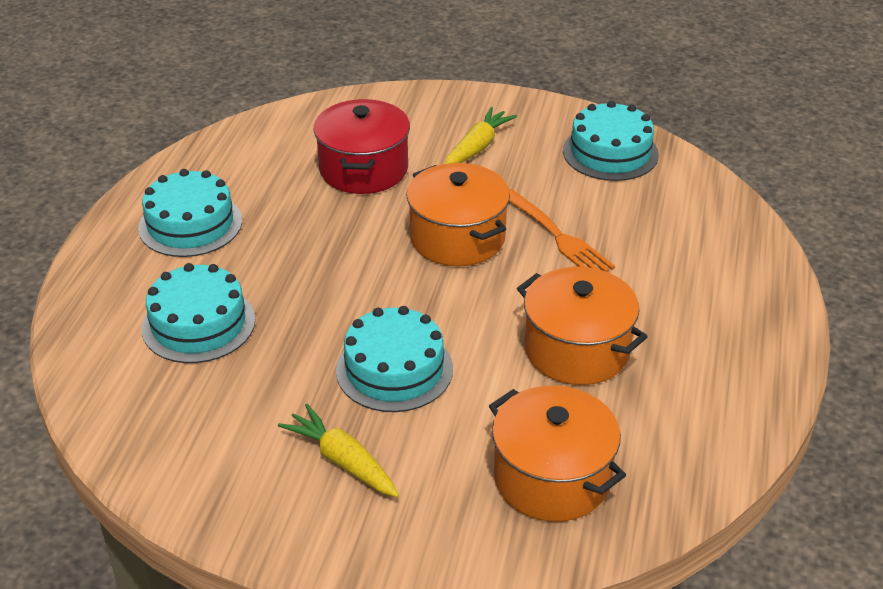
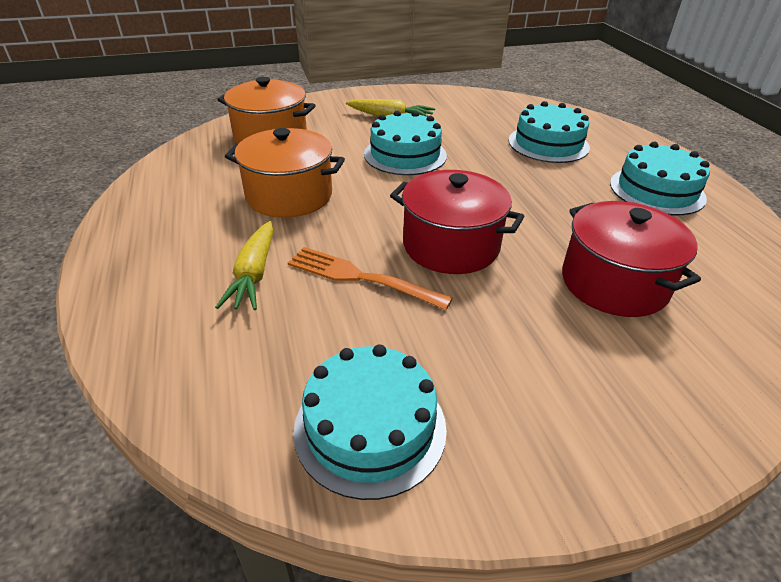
camera: 150 degrees right, 0 degrees up
orange pot [406,163,510,266] -> red pot [390,170,525,274]
yellow carrot [444,107,517,164] -> yellow carrot moved to [215,221,273,310]

